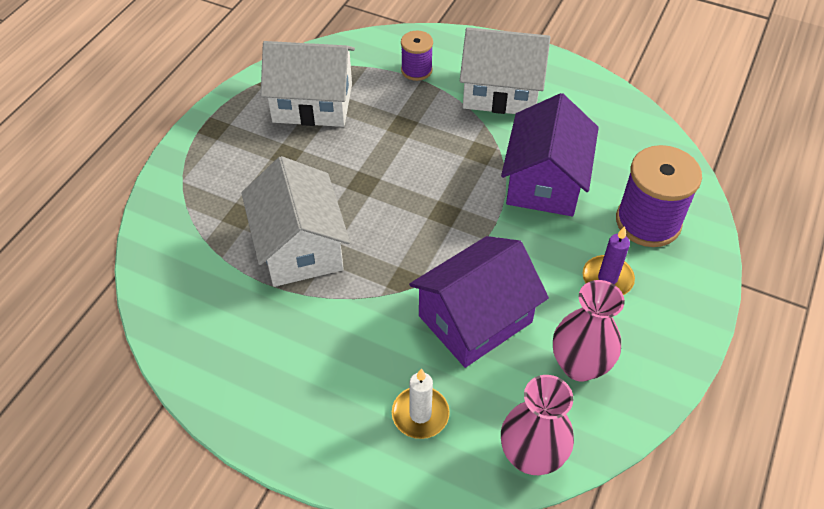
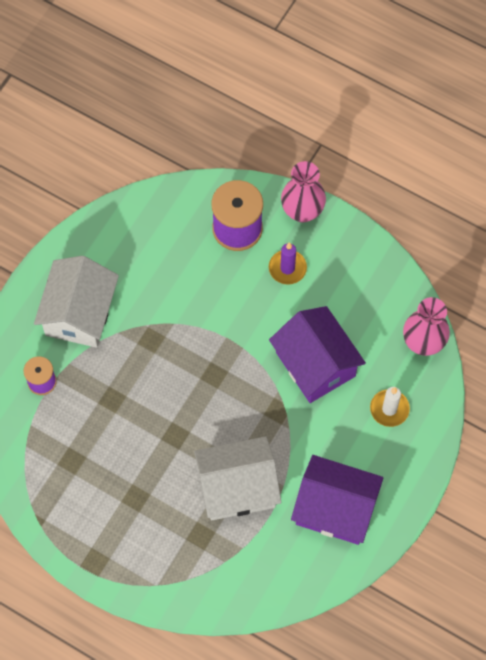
camera: 85 degrees left, 15 degrees up
white house [261,41,355,127] -> none
purple house [501,93,599,216] -> purple house moved to [291,455,383,545]
pink vase [553,280,625,381] -> pink vase moved to [281,161,326,223]

